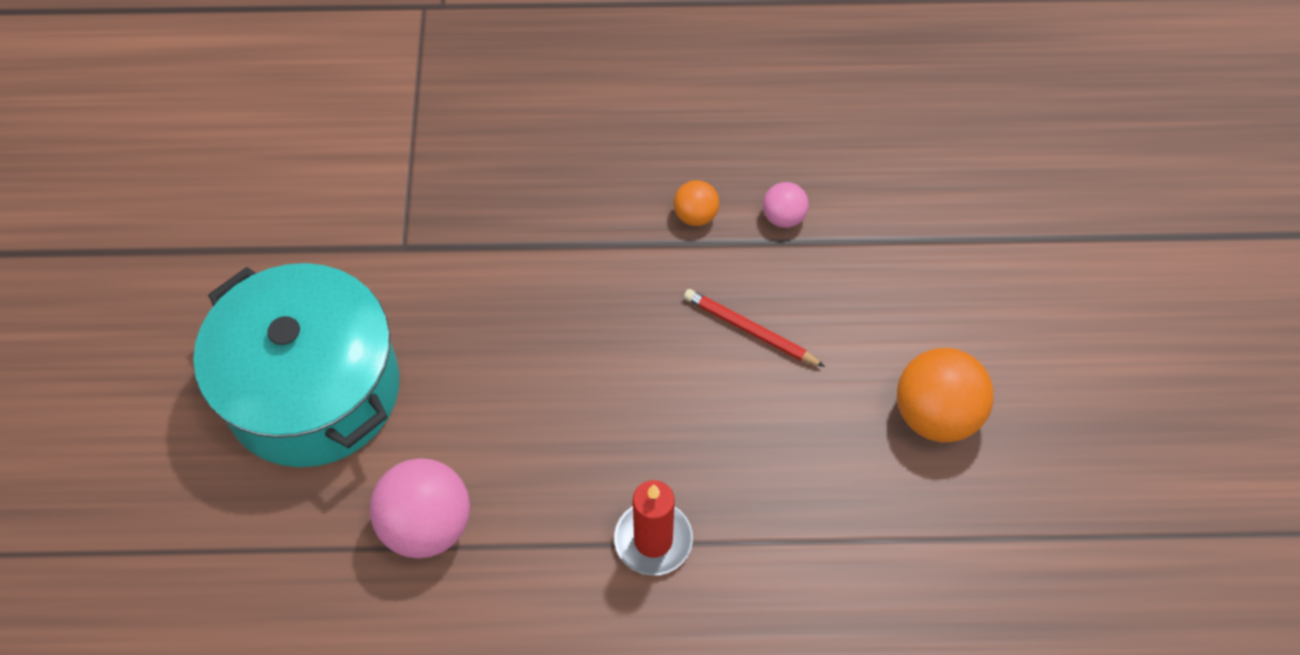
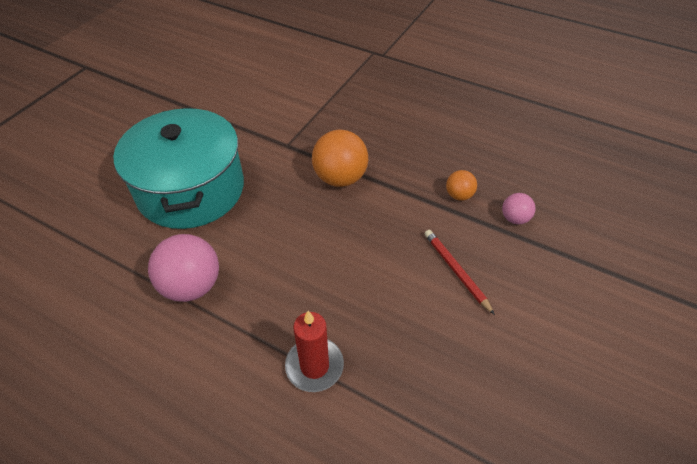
camera: 30 degrees right, 10 degrees down
orange ball [897,348,994,443] -> orange ball moved to [312,130,368,187]

